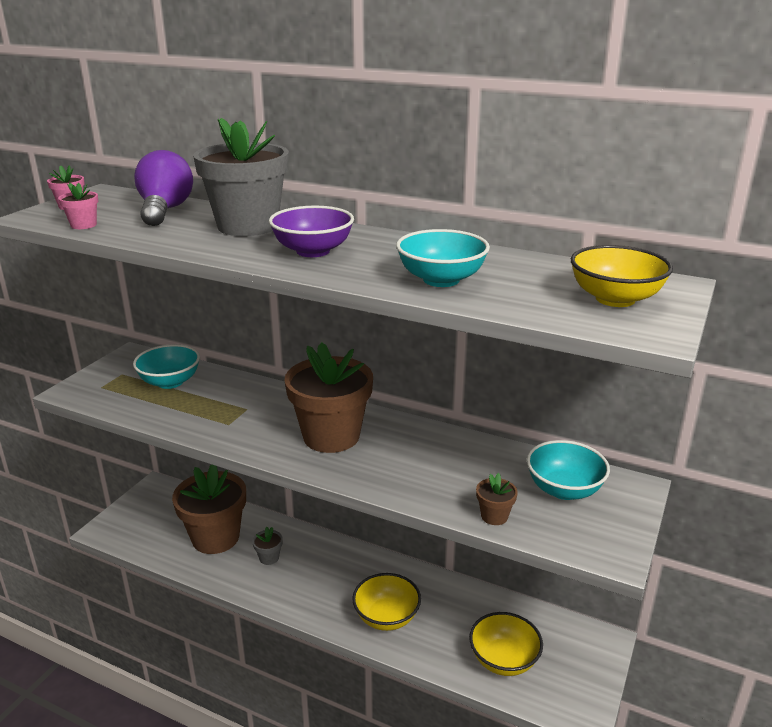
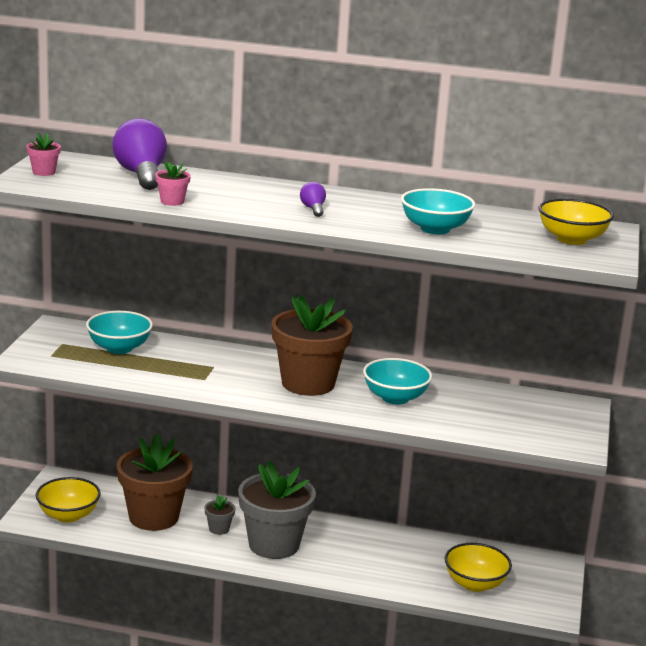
camera: 15 degrees left, 5 degrees down
pink flower pot [58,183,98,229] -> pink flower pot moved to [155,162,191,206]
grey flower pot [193,118,289,236] -> grey flower pot moved to [238,460,316,559]
purple bowl [269,206,354,257] -> purple light bulb [300,182,326,217]
yellow bowl [352,573,421,631] -> yellow bowl moved to [36,477,101,523]
brown flower pot [476,473,518,525] -> none
turquoise bowl [527,440,610,500] -> turquoise bowl moved to [363,358,432,405]

